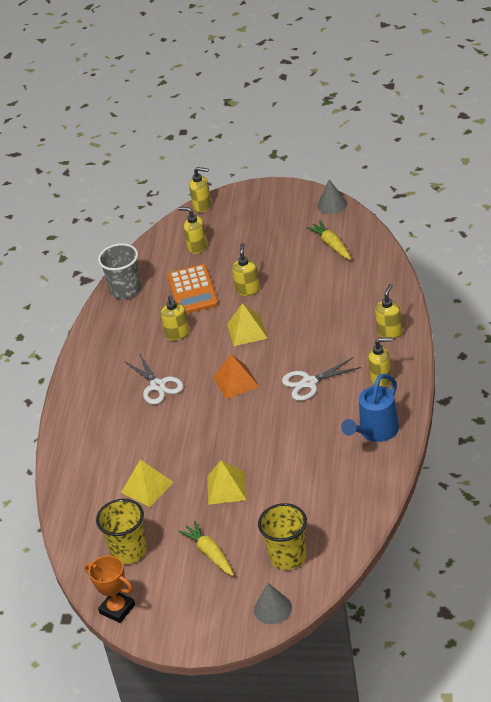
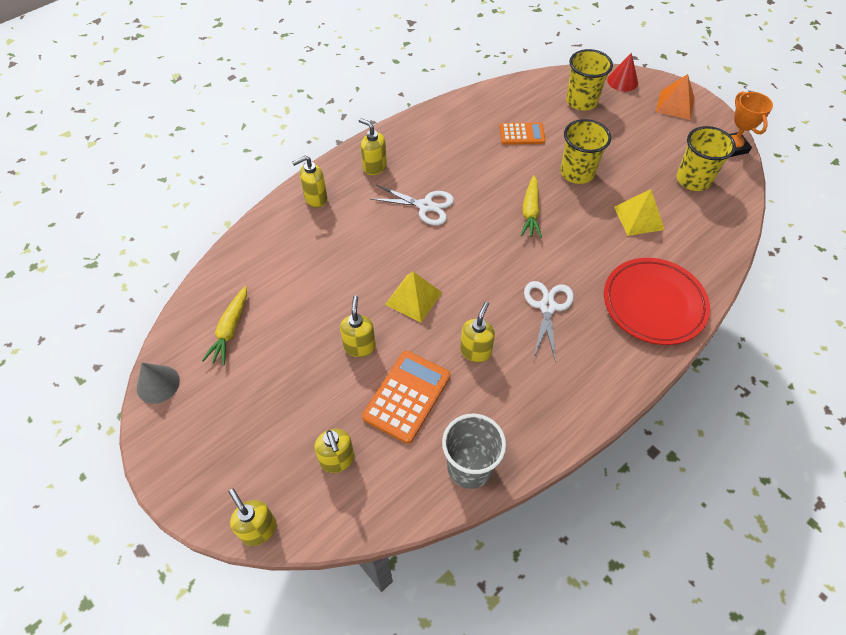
camera: 145 degrees left, 15 degrees up
yellow carrot [178,521,234,576] -> yellow carrot moved to [521,175,542,238]
yellow pyramid [207,460,246,505] -> yellow cup [561,119,611,184]
orange pyramid [213,354,260,400] -> orange pyramid moved to [656,74,695,120]
yellow soap dispenser [232,243,260,296] -> yellow soap dispenser turned 135 degrees clockwise [340,295,376,357]
grey cone [254,583,292,624] -> red cone [607,53,638,92]
blue watering can [341,374,399,442] -> none
none -> orange calculator [500,122,545,145]
none -> red plate [604,258,710,345]

